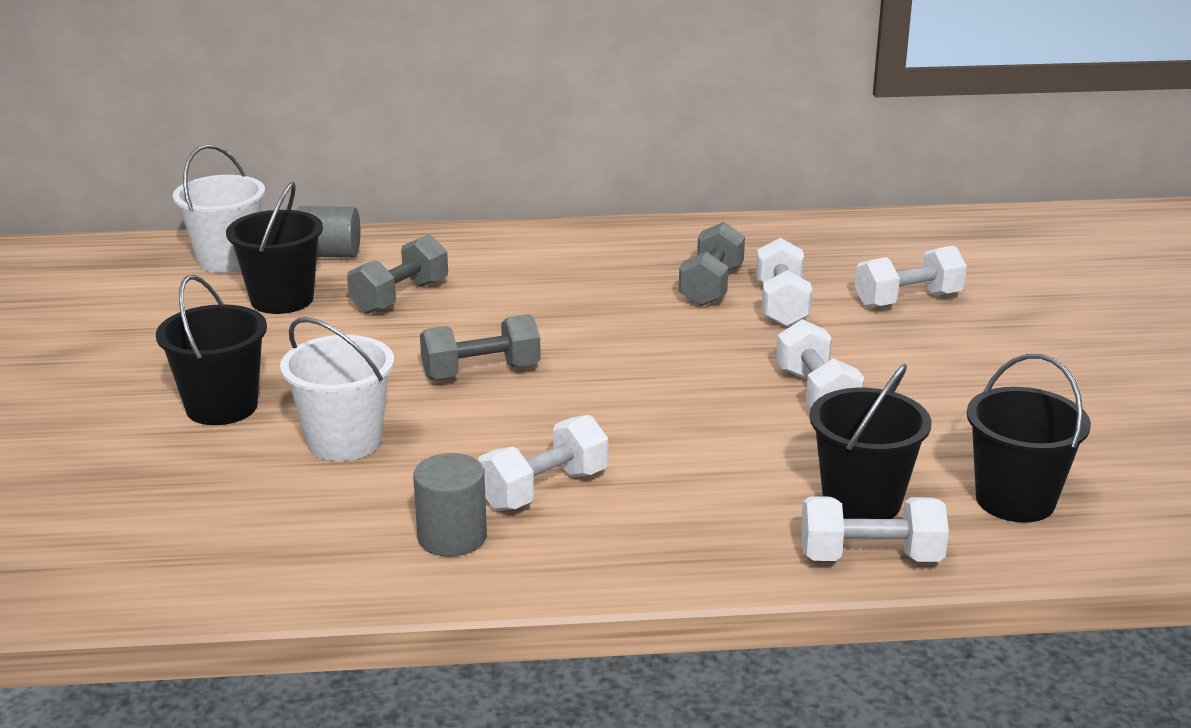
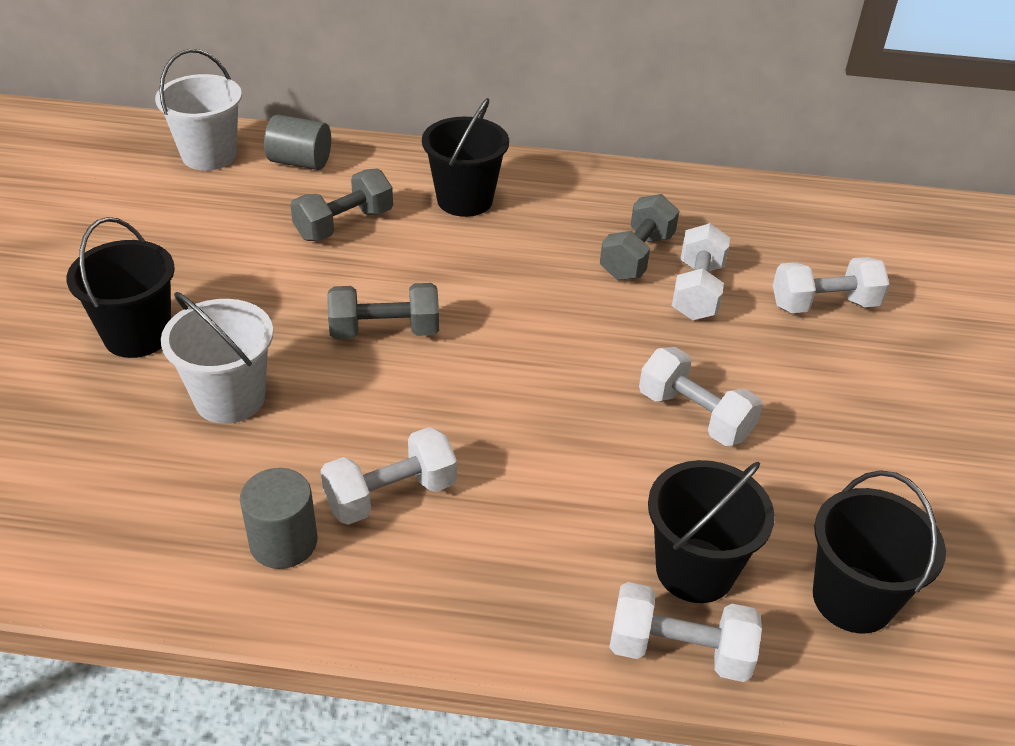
camera: 10 degrees right, 15 degrees up
black bucket [226,182,323,314] -> black bucket moved to [422,98,509,217]
white dumbbell [776,319,864,408] -> white dumbbell turned 45 degrees counterclockwise [639,347,763,446]

